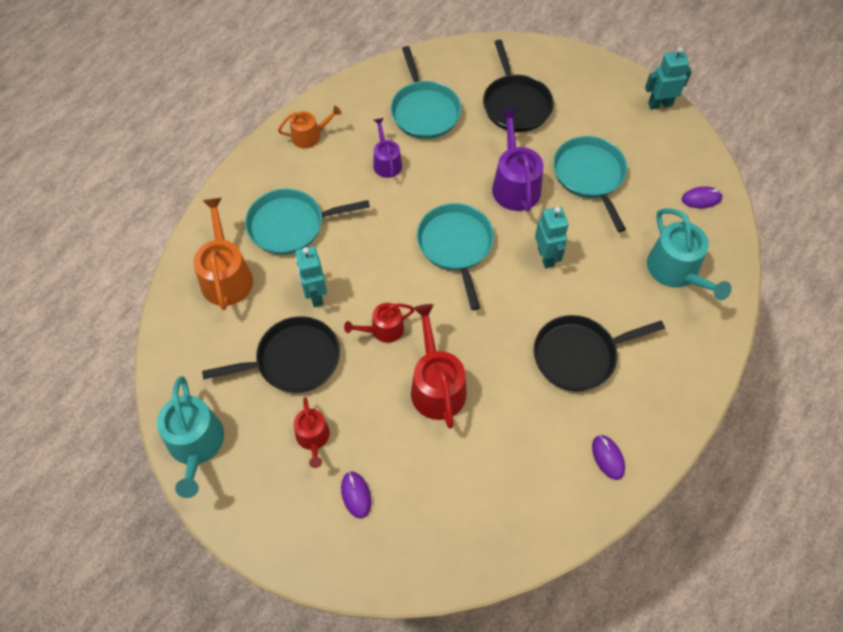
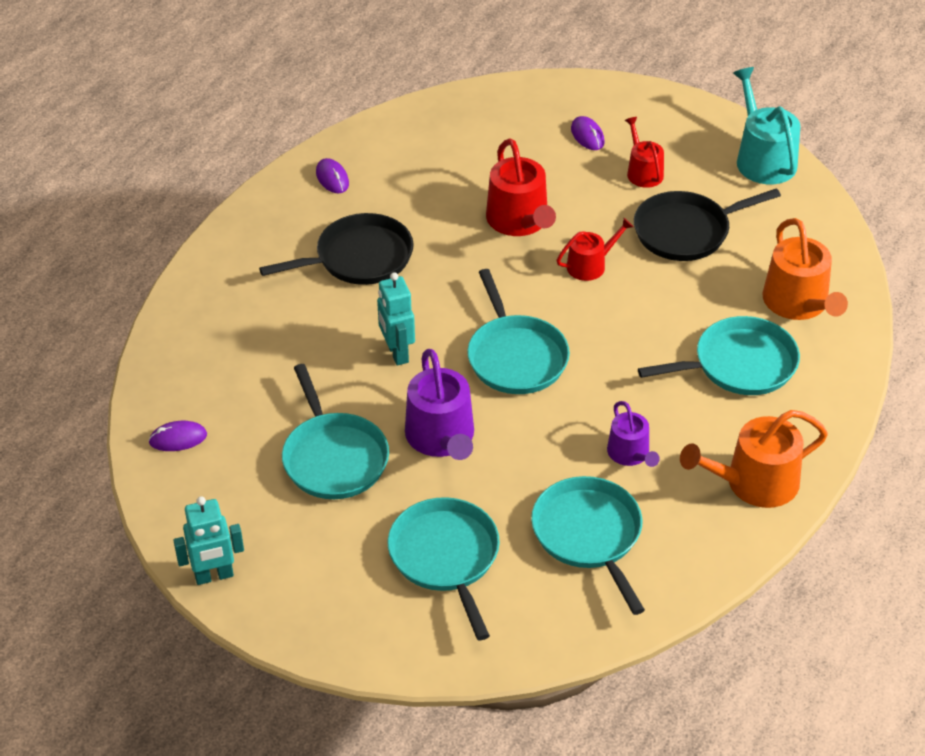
camera: 175 degrees right, 15 degrees down
orange watering can [278,106,341,149] -> orange watering can [680,410,828,508], size x1.66
turquoise robot [295,246,327,307] -> none
black pan [483,39,554,132] -> turquoise pan [388,497,500,640]
turquoise watering can [647,208,732,300] -> none

